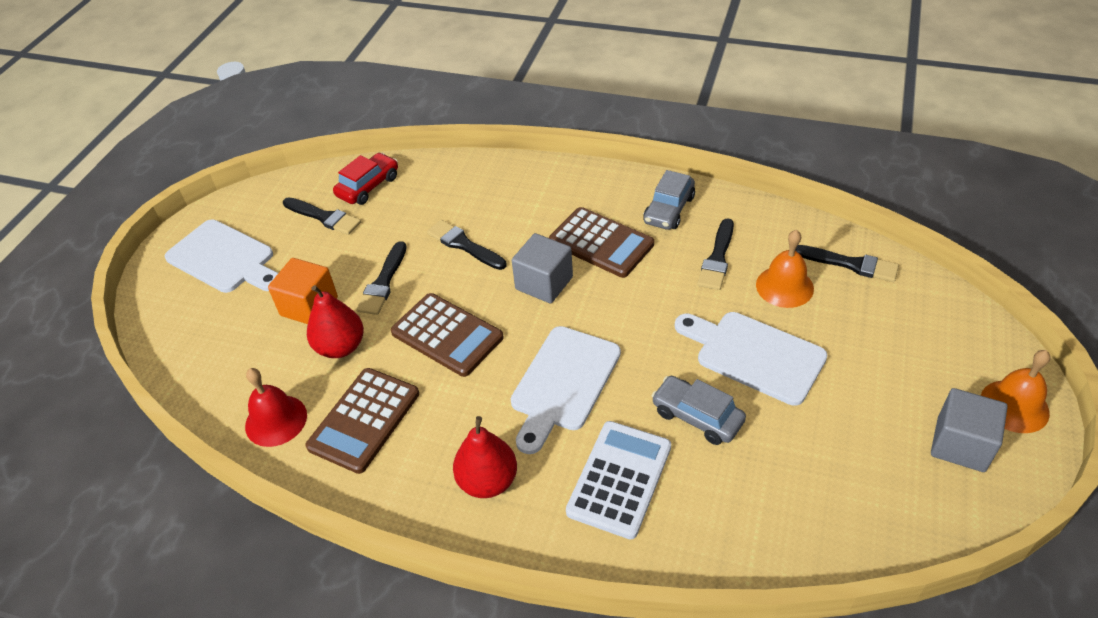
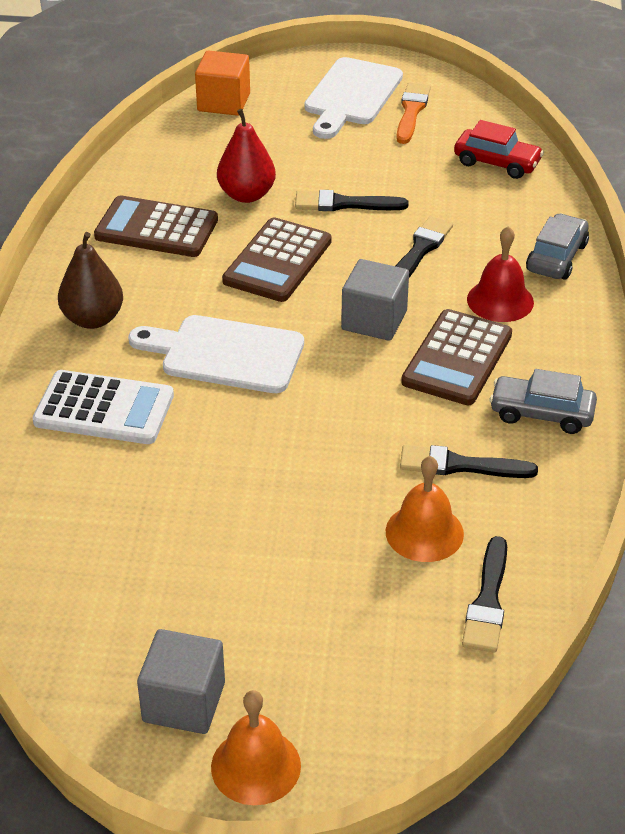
camera: 75 degrees right, 5 degrees down
red bell [245,368,307,447] -> red bell moved to [467,226,534,322]
orange cube [268,258,338,324] -> orange cube moved to [195,50,250,116]
black brush [283,197,361,235] -> none
red pear [453,416,517,498] -> brown pear [58,232,123,329]
grey car [652,376,746,445] -> grey car moved to [526,213,589,280]
white cutting board [675,312,828,406] -> none
none -> orange brush [396,83,431,144]

